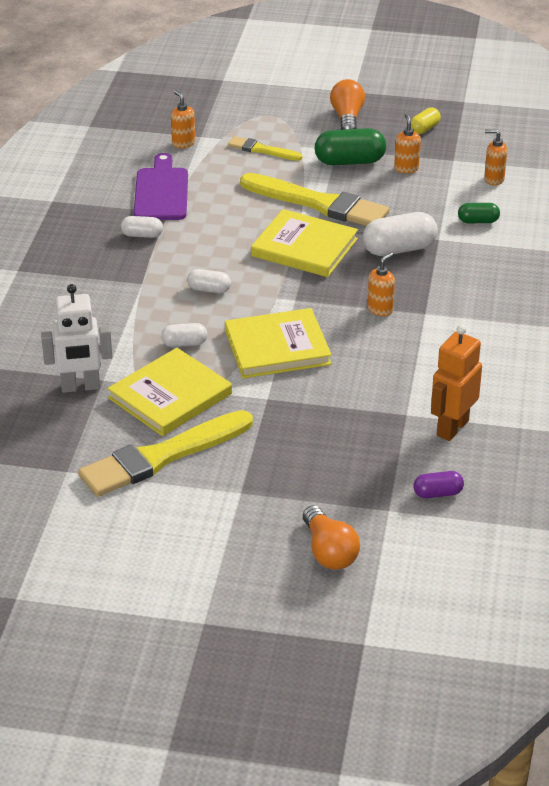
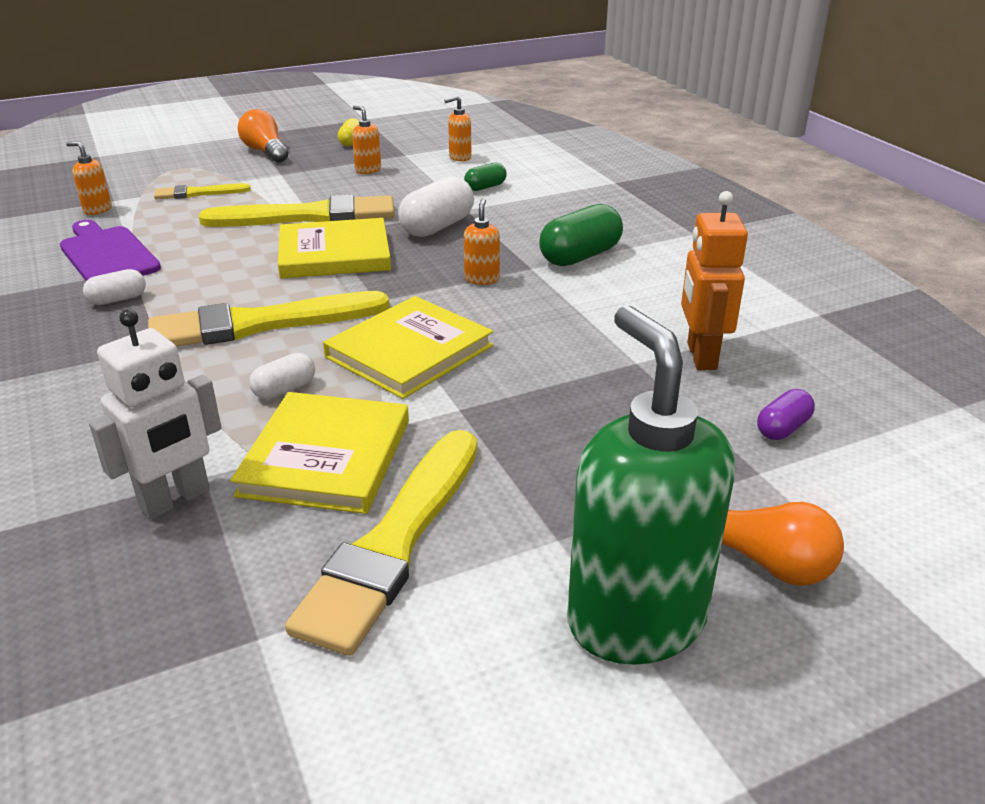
camera: 35 degrees left, 5 degrees down
white capsule [187,269,231,293] -> yellow brush [148,291,390,347]
green capsule [315,128,386,165] -> green capsule moved to [539,204,623,266]
none -> green soap dispenser [567,305,735,665]

